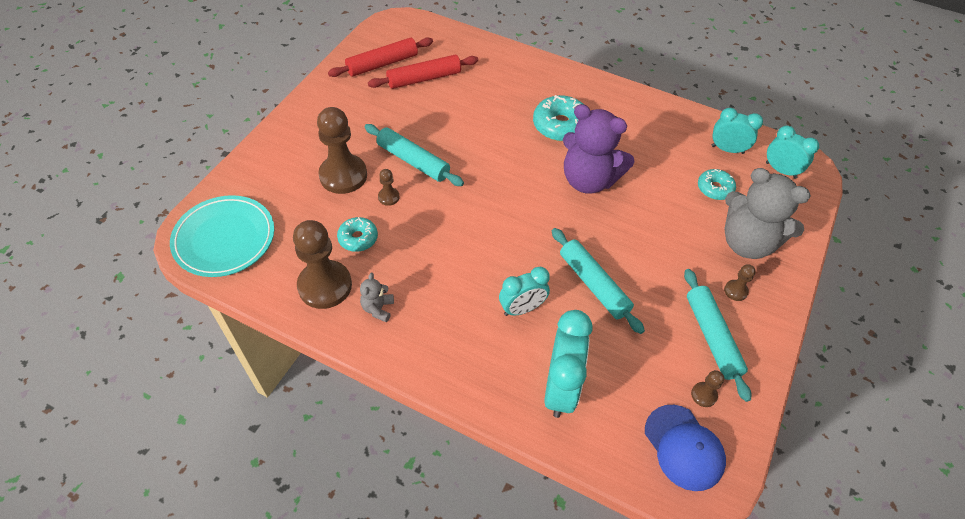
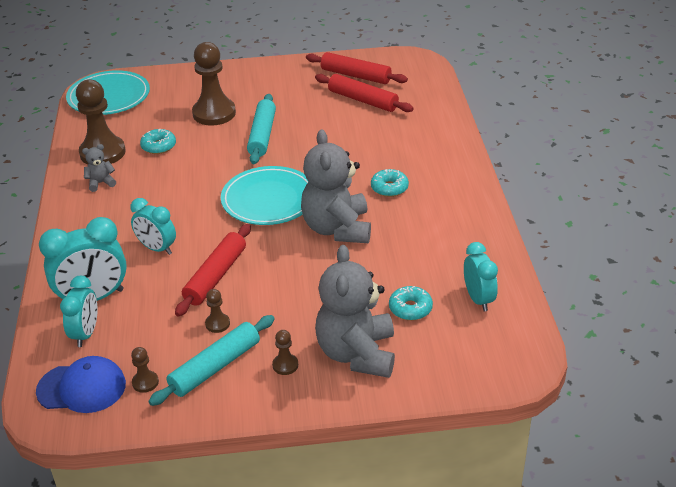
camera: 60 degrees right, 15 degrees down
brown pawn [378,169,400,206] -> brown pawn moved to [205,289,230,333]
turquoise donut [533,95,584,141] -> turquoise donut [371,169,409,197], size x0.61
turquoise rolling pin [552,228,645,334] -> red rolling pin [175,224,251,317]
purple teddy bear [563,104,635,194] -> grey teddy bear [301,129,371,243]
blue cap [645,405,726,491] -> blue cap turned 120 degrees counterclockwise [36,356,126,413]
turquoise clock [766,126,819,179] -> turquoise clock moved to [60,276,98,347]
none -> turquoise plate [221,166,309,225]

